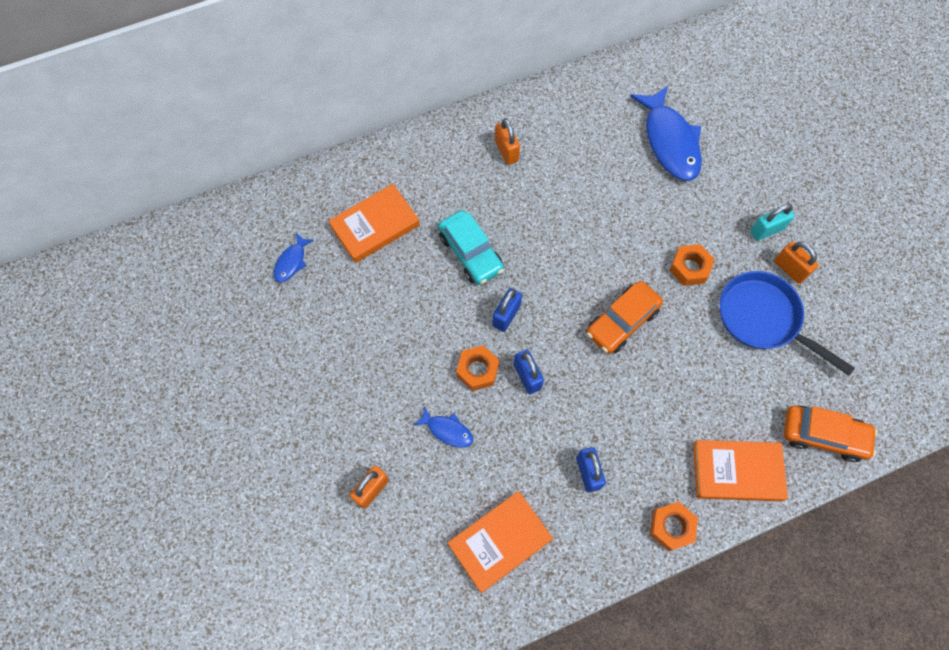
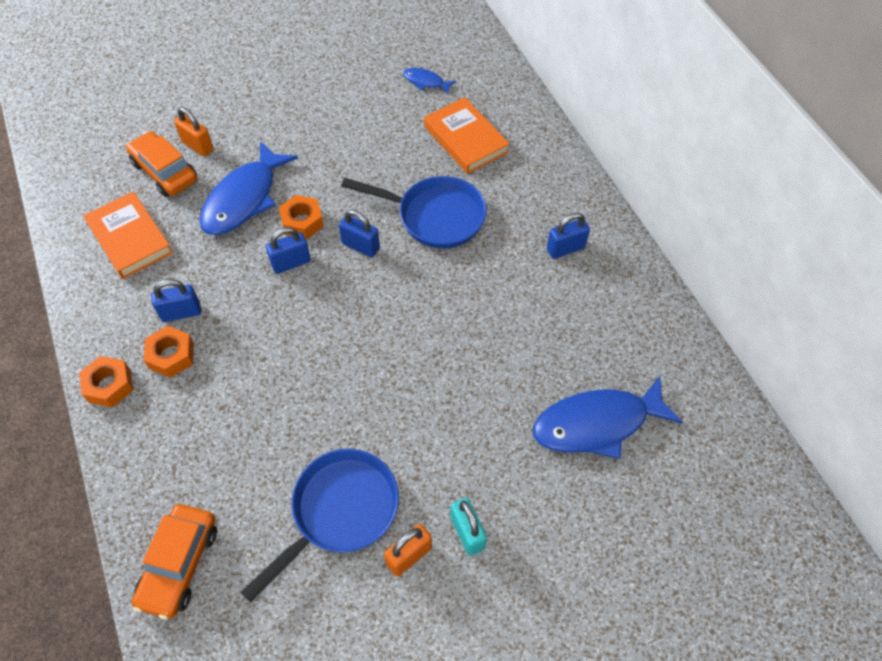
camera: 90 degrees right, 10 degrees down
blue fish [414,406,473,448] -> blue fish [199,141,298,235], size x2.11
turquoise car [438,210,504,285] -> blue pan [341,176,487,248]
orange padlock [495,119,520,165] -> blue padlock [547,213,590,259]
orange car [586,281,663,354] -> orange car moved to [126,131,197,197]
orange nut [669,244,715,286] -> orange nut moved to [144,326,194,378]
orange book [693,440,788,501] -> none

